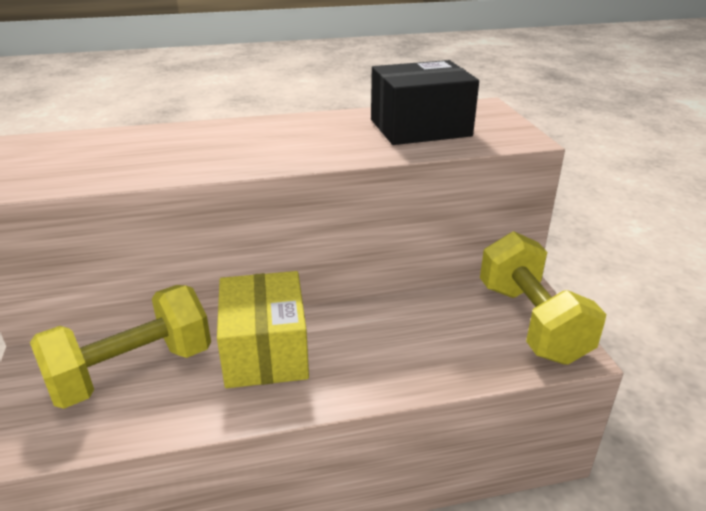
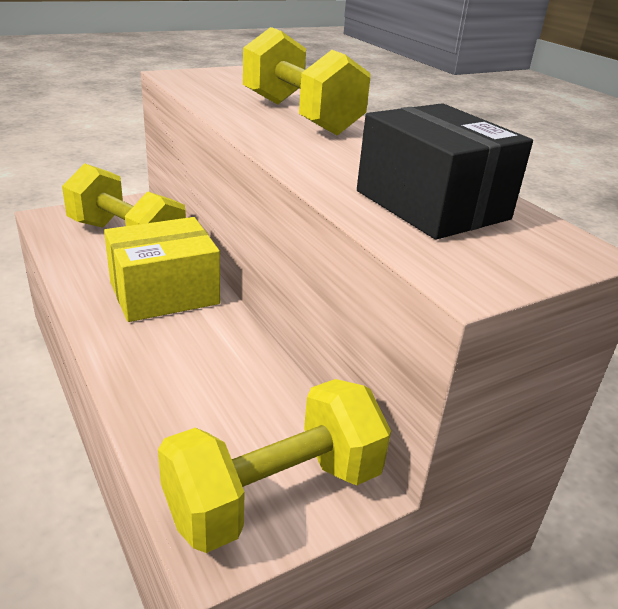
camera: 70 degrees right, 0 degrees up
none -> yellow dumbbell [243,27,371,136]

